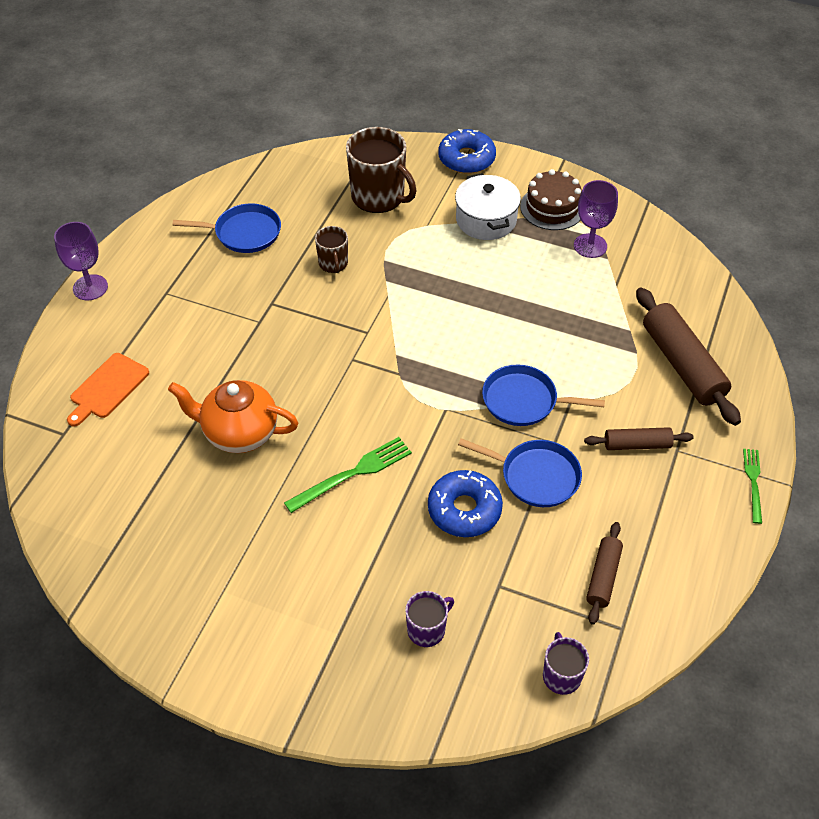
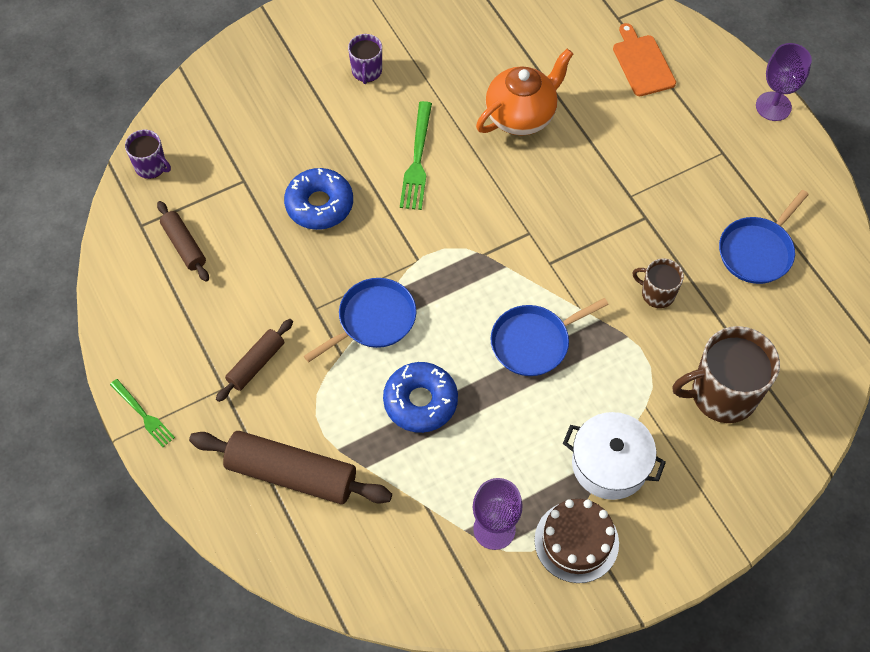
camera: 130 degrees right, 10 degrees up
purple mug [405,591,454,647] -> purple mug moved to [348,34,382,84]
blue donut [438,129,496,174] -> blue donut moved to [383,362,458,433]
blue pan [458,438,582,507] -> blue pan moved to [491,298,609,376]

